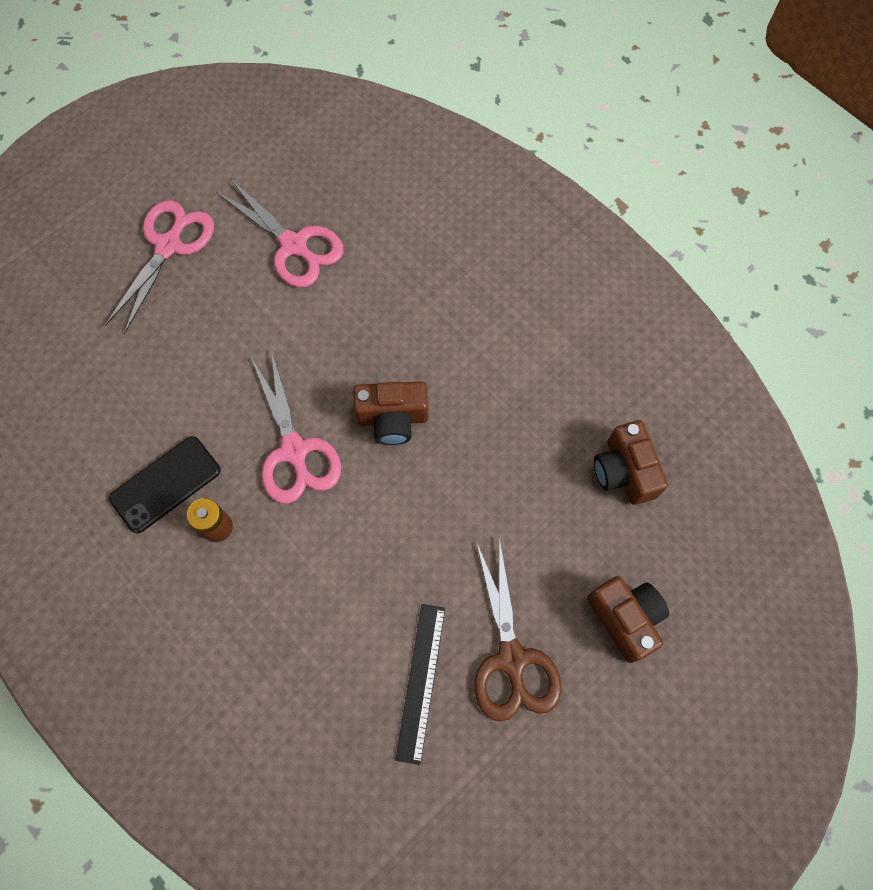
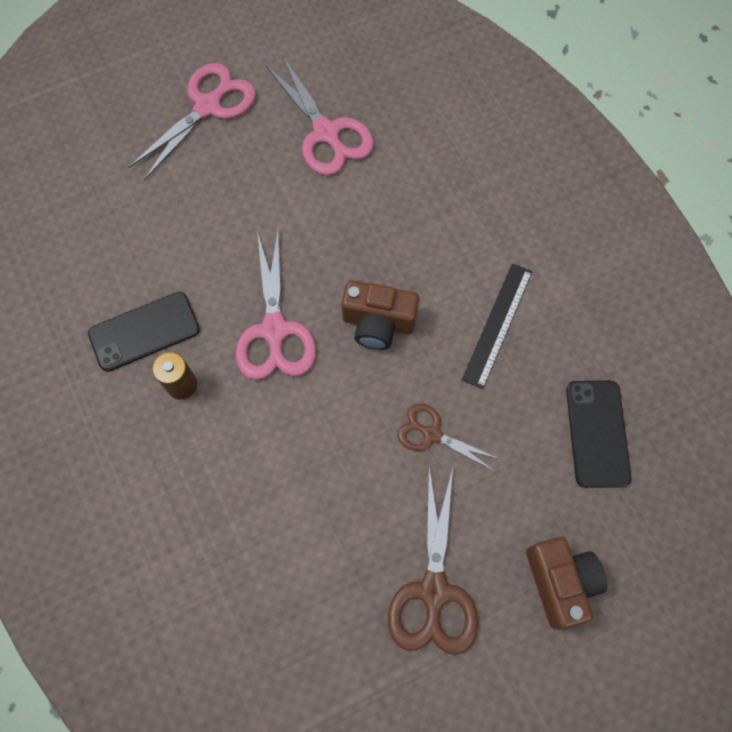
camera: 15 degrees right, 0 degrees up
black ruler [395,604,445,765] -> black ruler moved to [462,263,532,389]
brown camera [594,420,668,505] -> black phone [566,381,631,488]
none -> brown scissors [397,404,499,471]

